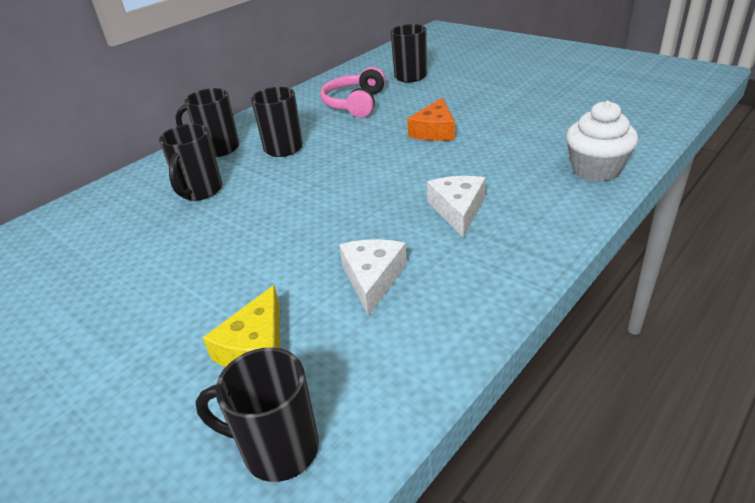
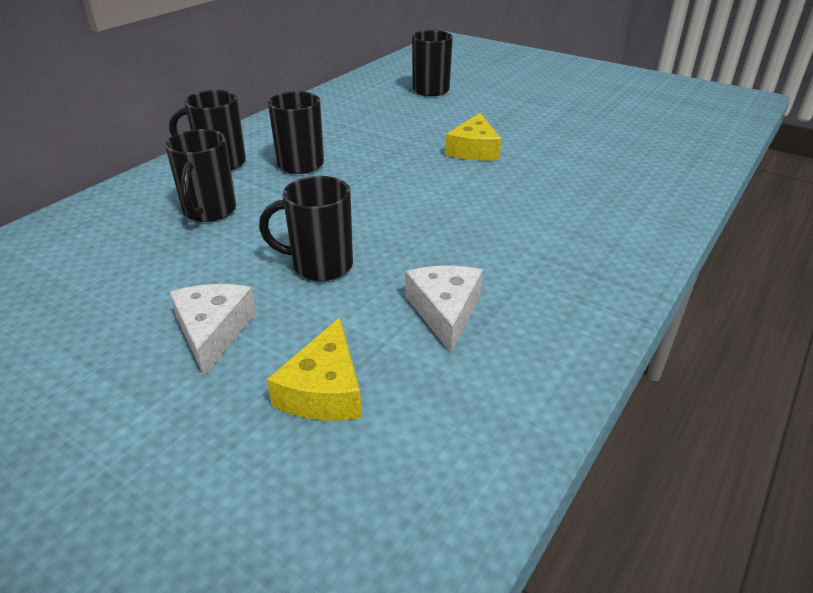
camera: 10 degrees left, 0 degrees up
black mug [195,348,319,482] -> black mug moved to [259,176,353,281]
pink headphones [320,67,386,118] -> none
orange cheese [407,98,455,141] -> yellow cheese [445,113,501,160]
white cheese [427,176,486,238] -> white cheese moved to [169,284,256,377]
white cupcake [566,100,638,182] -> none

